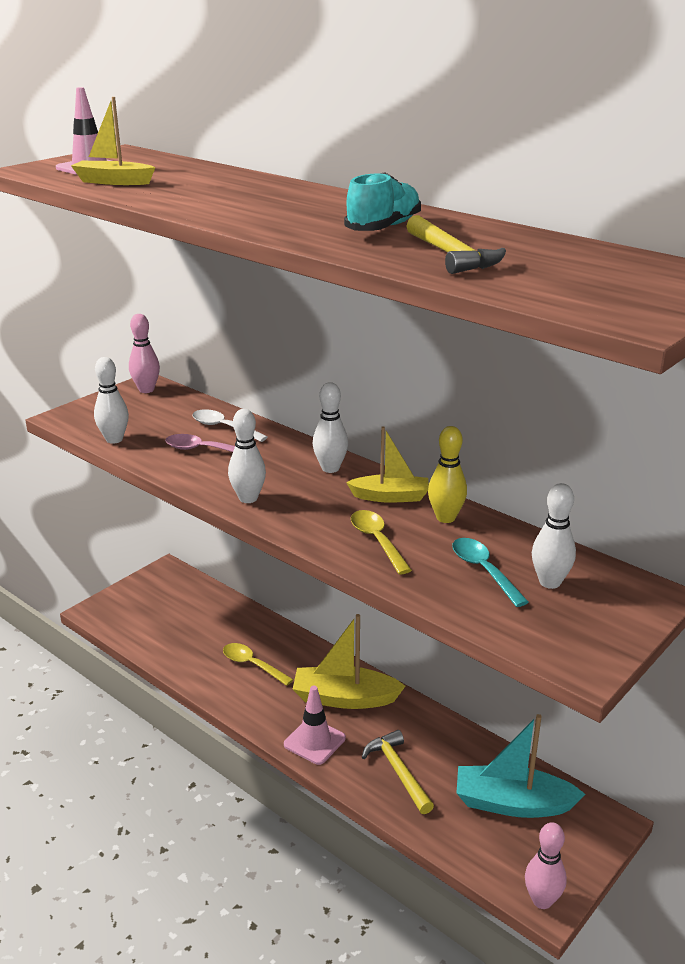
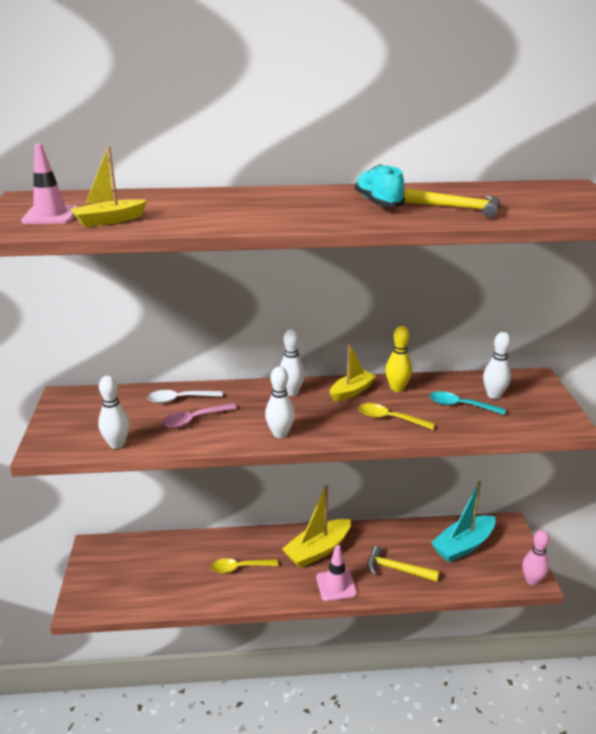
camera: 45 degrees left, 0 degrees up
pink bowling pin [129,314,160,393] -> none

